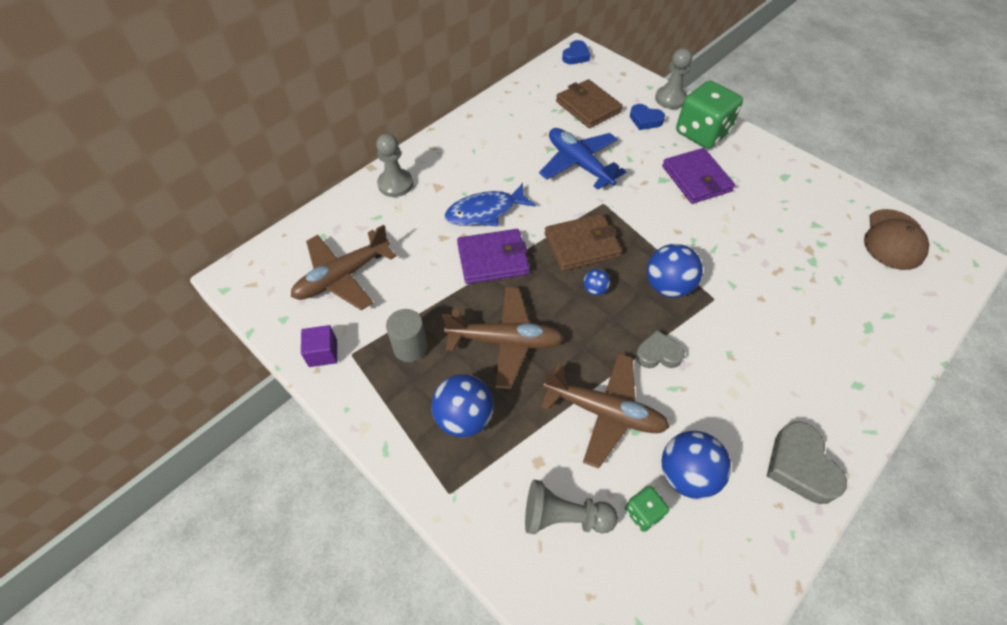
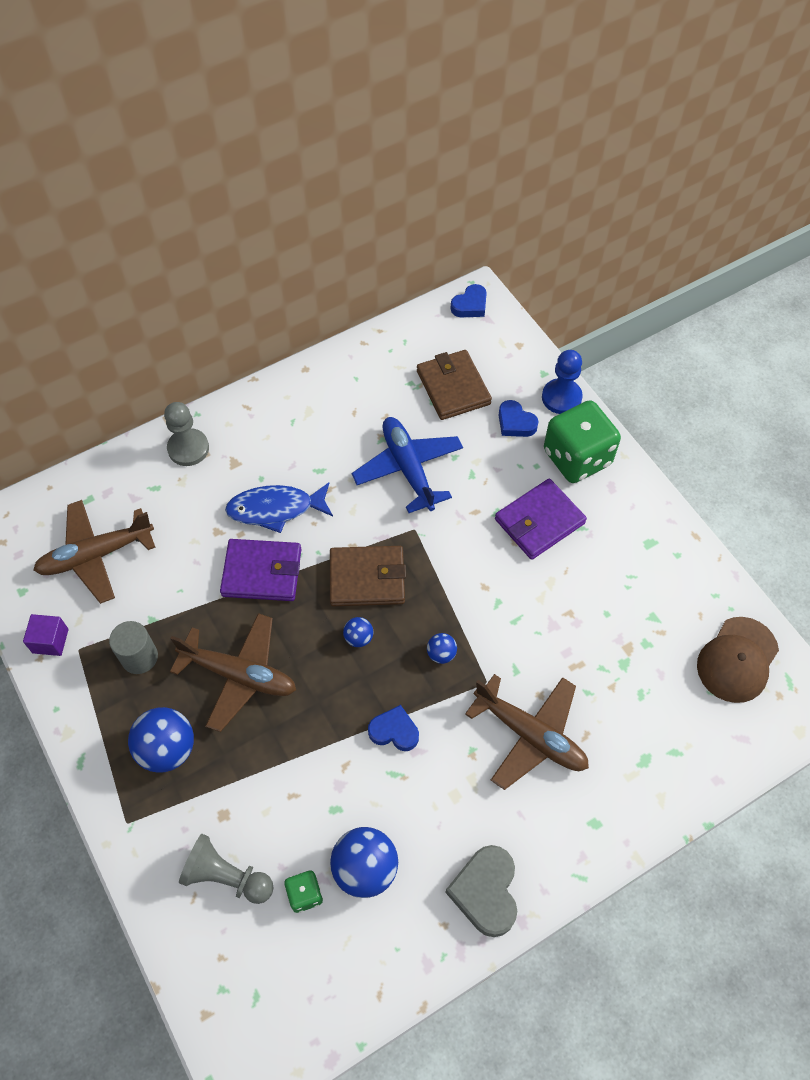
camera: 15 degrees right, 5 degrees up
brown plane [541,353,670,469] -> brown plane moved to [465,674,589,790]
grey heart [636,330,685,368] -> blue heart [368,705,419,751]
blue ball [647,244,703,298] -> blue ball [427,633,457,664], size x0.50
grey pawn [655,48,692,109] -> blue pawn [542,350,583,414]
purple wallet [662,148,735,204] -> purple wallet turned 60 degrees clockwise [495,479,587,560]

